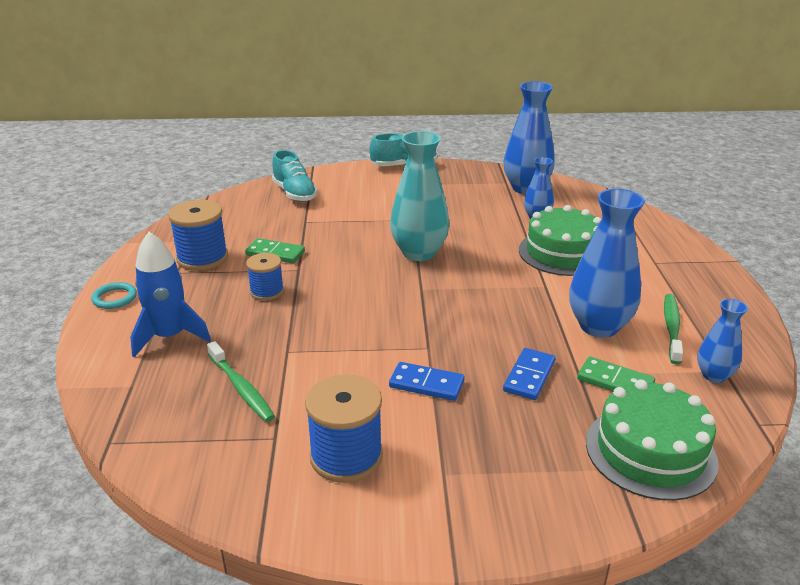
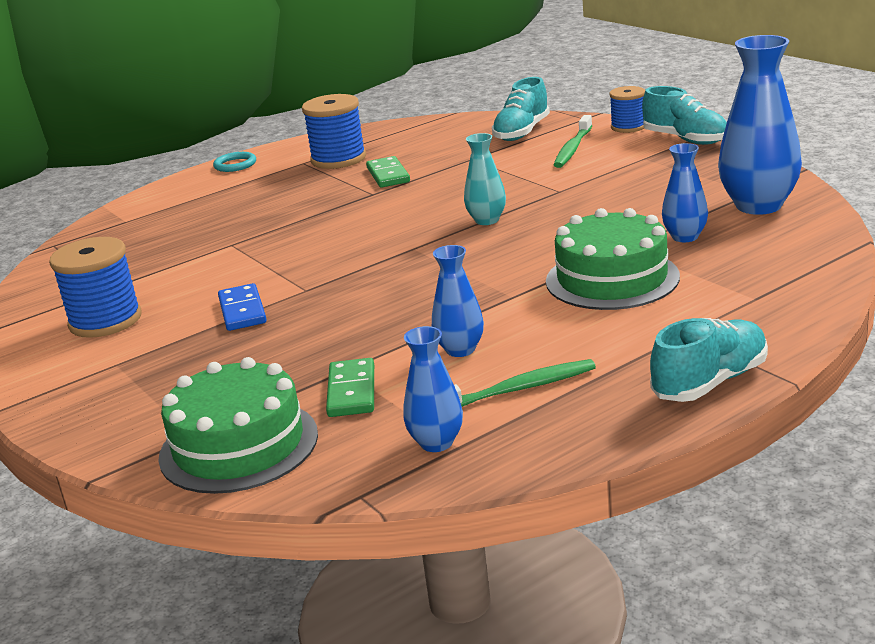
camera: 60 degrees right, 5 degrees down
blue rocket [130,232,211,357] -> none
green toothbrush [207,341,275,422] -> green toothbrush moved to [553,115,592,168]
blue spool [246,253,284,301] -> blue spool moved to [609,86,645,133]
turquoise vase [390,131,449,261] -> turquoise vase [464,133,506,225], size x0.54
blue domino [503,348,555,400] -> none
blue vase [569,189,645,338] -> blue vase [432,245,484,357], size x0.54
none -> turquoise shoe [650,318,768,402]

